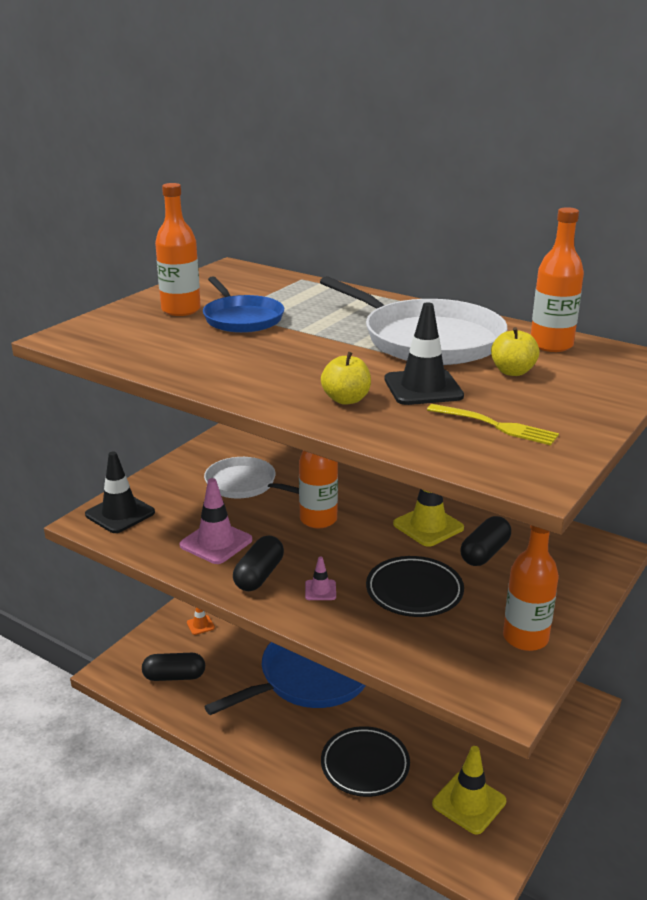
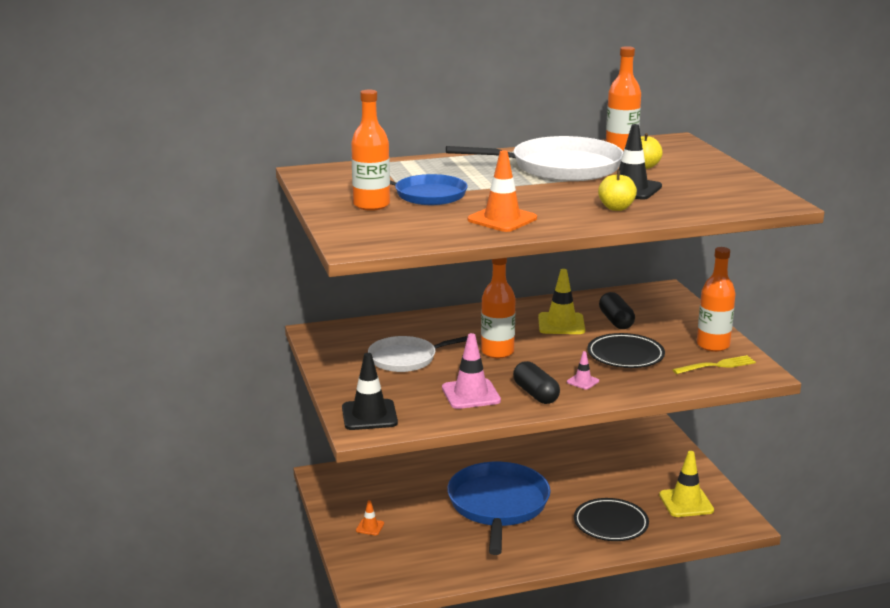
camera: 50 degrees left, 5 degrees down
black capsule [142,653,205,681] -> none
yellow fork [427,404,559,445] -> yellow fork moved to [672,355,756,374]
none -> orange traffic cone [468,150,537,232]

